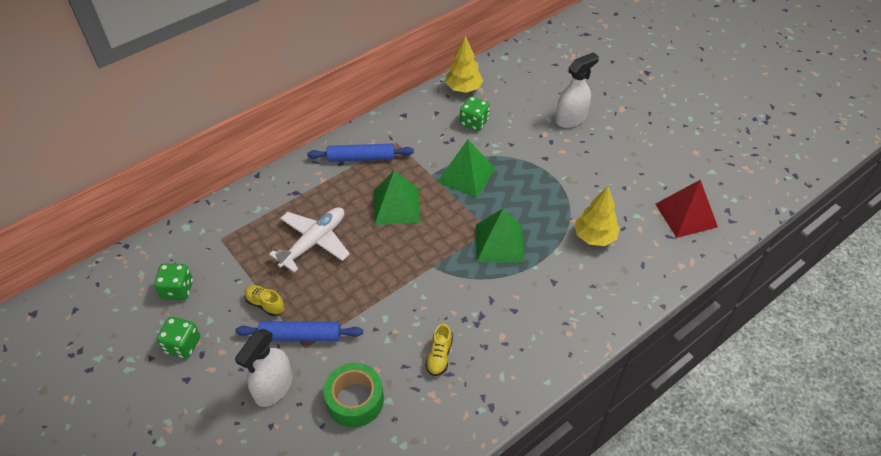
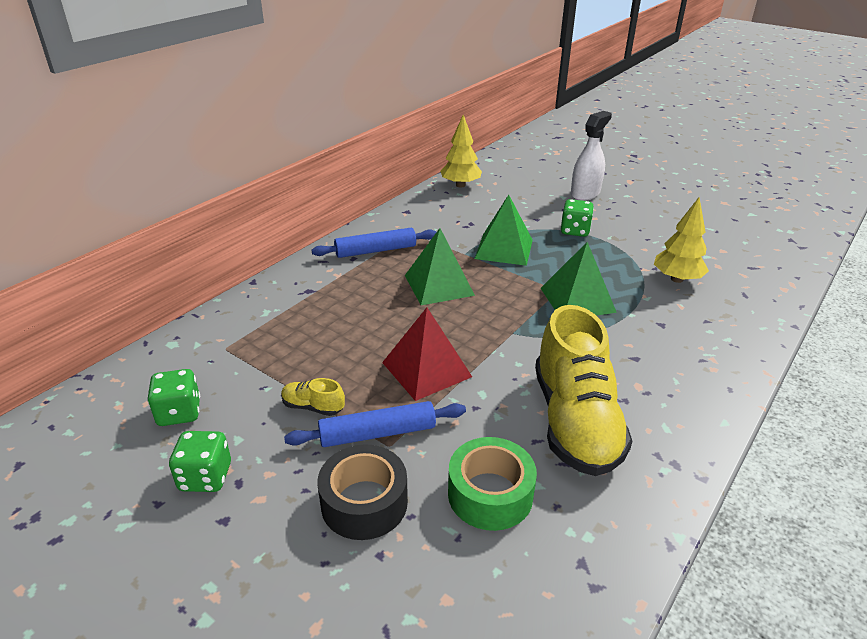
camera: 15 degrees left, 15 degrees down
white spray bottle [235,329,293,407] -> black tape [318,444,408,540]
white plane [269,207,350,273] -> none
yellow shoe [425,324,452,376] -> yellow shoe [535,305,632,476], size x2.50
green dice [460,96,490,131] -> green dice moved to [561,199,594,237]
red pyramid [655,180,718,238] -> red pyramid moved to [382,307,472,401]

